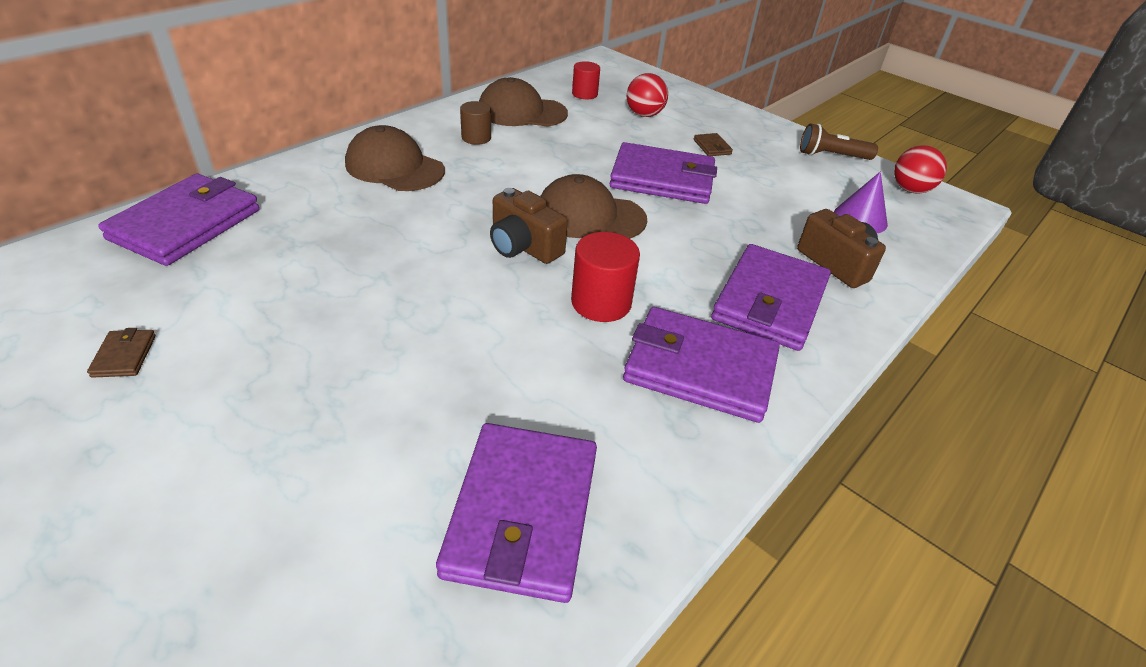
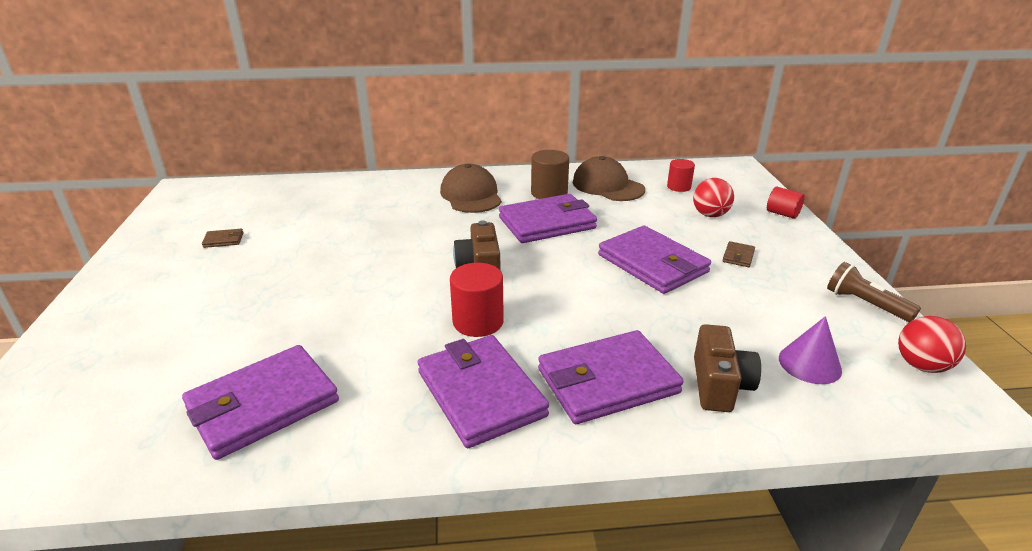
camera: 45 degrees right, 10 degrees down
brown wallet [87,328,156,378] -> brown wallet turned 45 degrees clockwise [202,229,243,248]
purple wallet [98,174,260,266] -> purple wallet moved to [499,194,597,243]
brown cylinder [460,101,491,145] -> brown cylinder [531,150,569,199], size x1.52
brown cap [540,174,647,239] -> none
none -> red cylinder [767,187,805,219]

